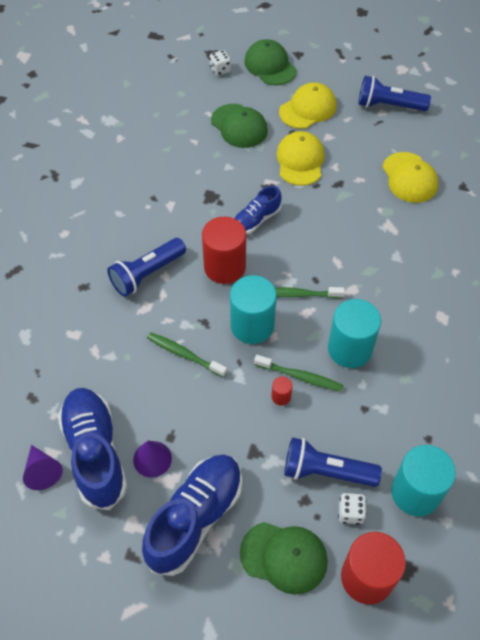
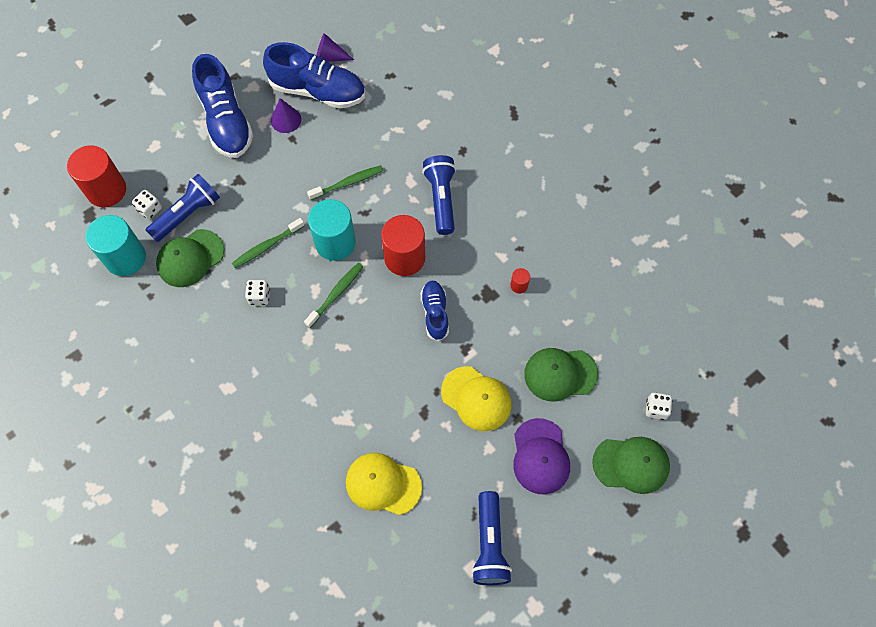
camera: 125 degrees right, 10 degrees up
green cap [240,522,328,595] -> green cap moved to [156,229,224,287]
red cylinder [271,376,293,405] -> red cylinder moved to [510,268,530,293]
yellow cap [279,82,337,129] -> purple cap [513,418,570,495]
turquoise cylinder [328,299,381,368] -> white dice [245,280,270,305]
blue flashlight [358,76,431,111] -> blue flashlight turned 135 degrees clockwise [472,491,512,585]

